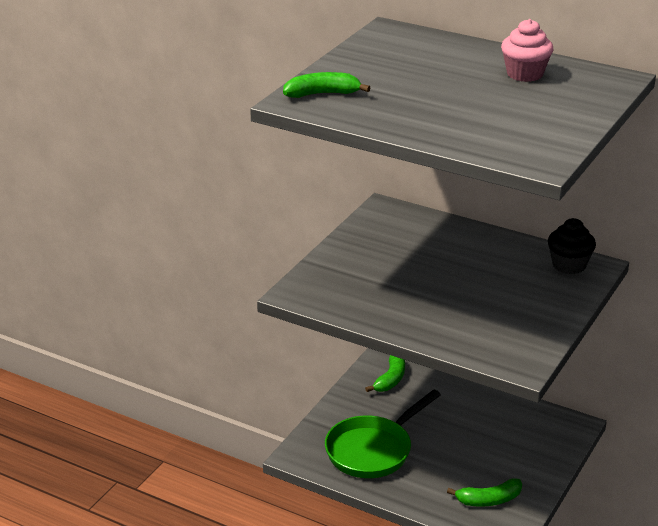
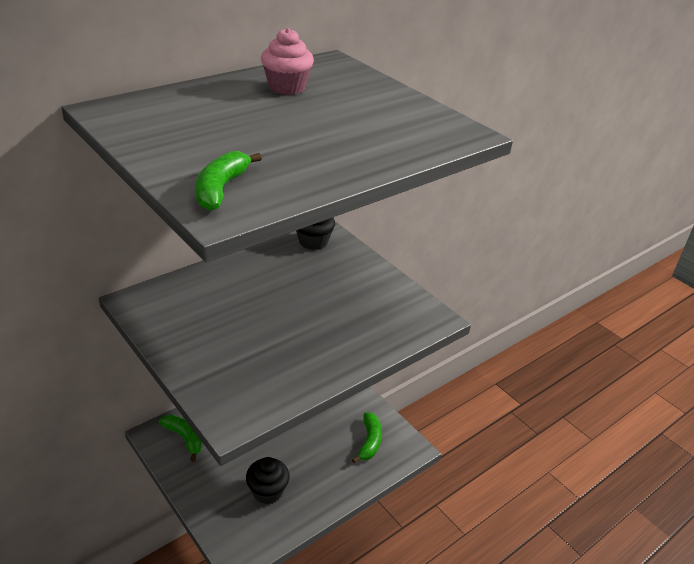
camera: 70 degrees left, 5 degrees up
green pan [325,389,441,478] -> black cupcake [246,457,290,504]

